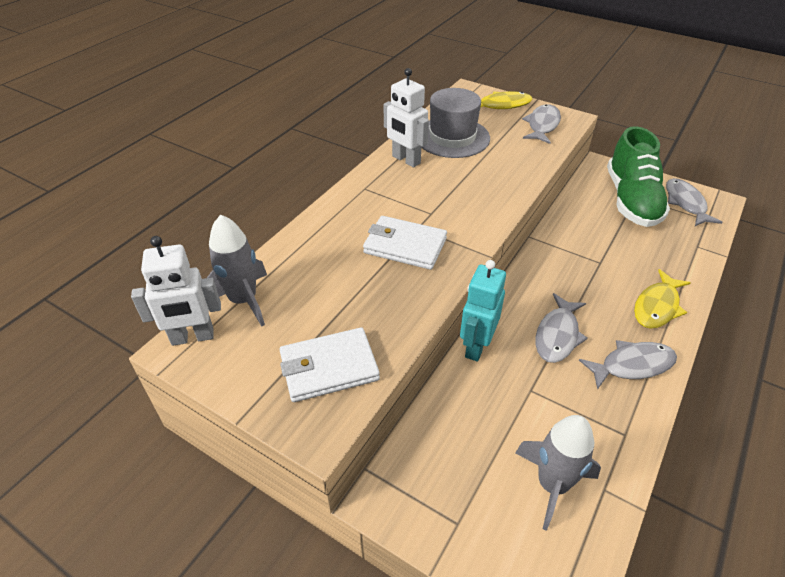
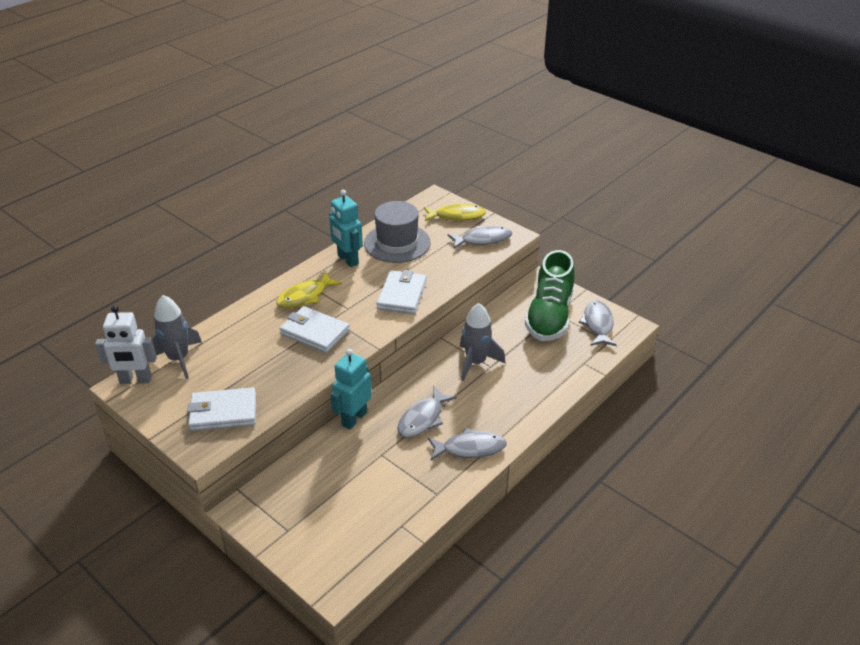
camera: 10 degrees right, 5 degrees down
white robot [384,68,429,168] -> turquoise robot [329,190,363,267]
grey rocket [515,415,601,531] -> grey rocket moved to [460,303,506,381]
grey fish [522,104,561,144] -> grey fish turned 45 degrees clockwise [447,226,512,249]
yellow fish [634,269,691,329] -> yellow fish moved to [276,272,342,308]
none -> white wallet [377,270,427,314]

